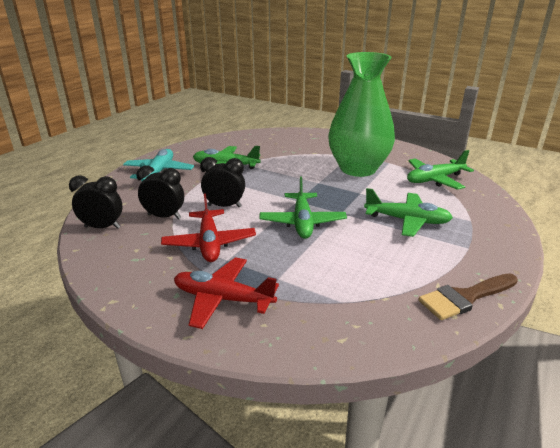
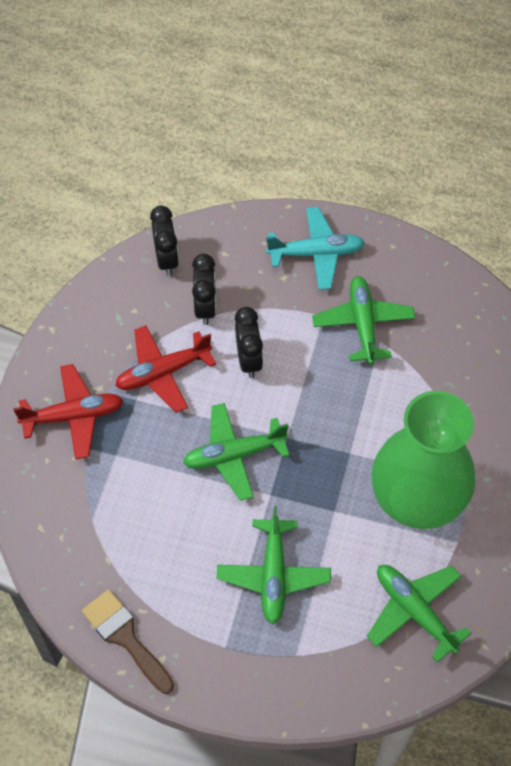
camera: 75 degrees right, 30 degrees up
red plane [174,257,279,329] -> red plane turned 75 degrees clockwise [13,364,123,460]

